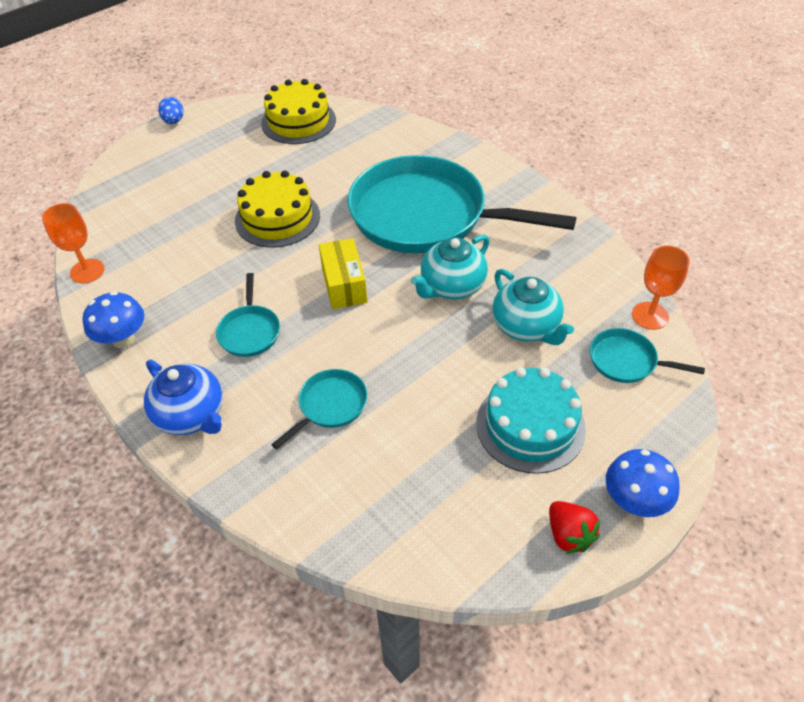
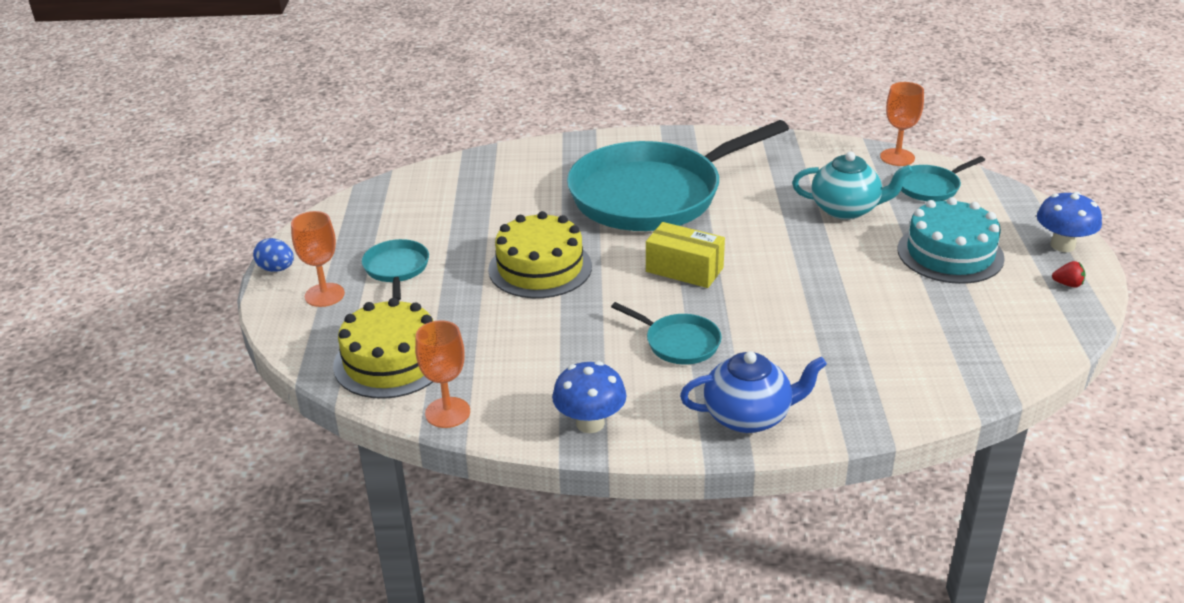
camera: 50 degrees left, 15 degrees down
yellow cake [261,79,336,144] -> yellow cake moved to [333,298,433,399]
turquoise pan [271,369,368,449] -> turquoise pan moved to [362,239,429,300]
turquoise teapot [411,235,490,299] -> none
red strawberry [549,501,600,554] -> red strawberry [1052,261,1086,288], size x0.62
none -> orange goblet [291,211,345,307]

